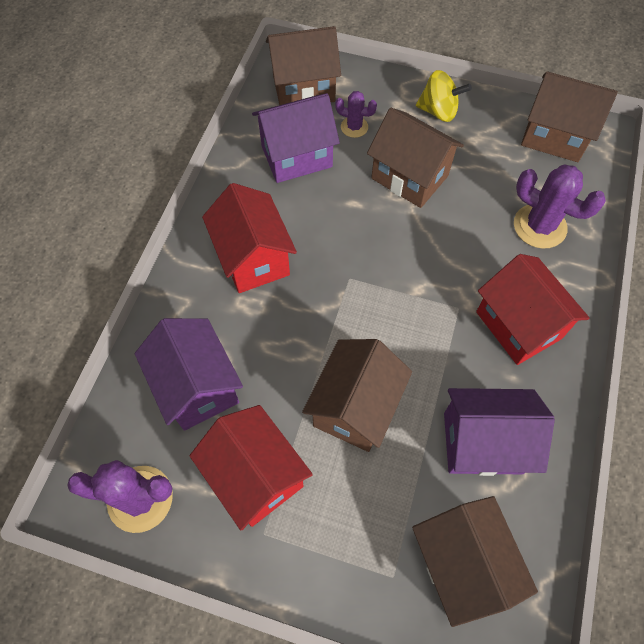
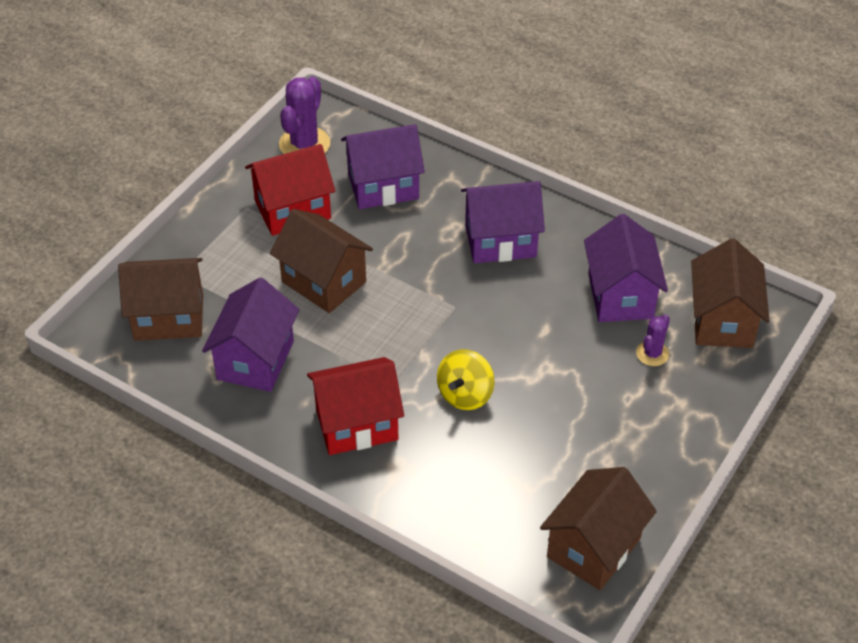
camera: 105 degrees right, 15 degrees down
red house [202,183,297,293] -> purple house [461,181,545,263]
brown house [367,108,464,208] -> none
yellow spinning top [416,70,472,122] -> yellow spinning top moved to [437,349,494,410]
purple cactus [514,164,606,249] -> none

